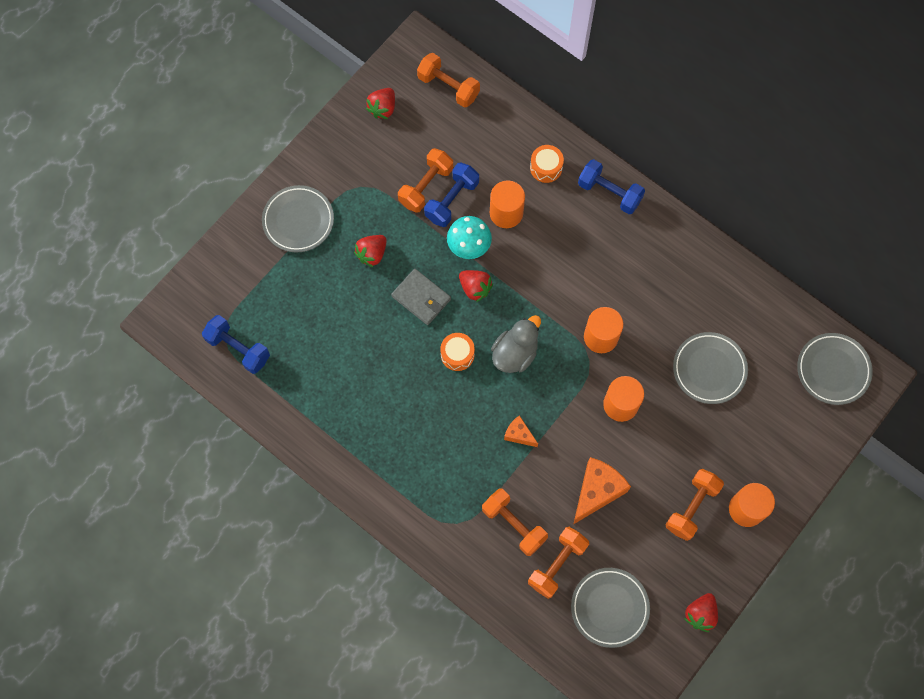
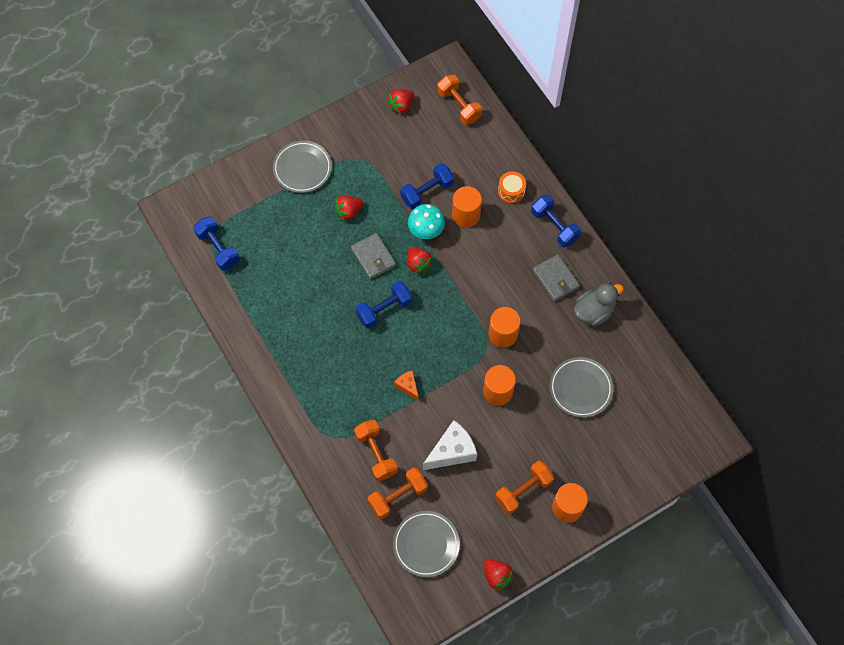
camera: 20 degrees right, 5 degrees down
orange dumbbell [398,148,453,213] -> none
orange drum [440,333,475,371] -> blue dumbbell [355,281,412,329]
grey duck [491,315,541,373] -> grey duck moved to [574,283,624,326]
orange cheese [573,457,631,524] -> white cheese [423,420,477,470]
red strawberry [684,593,718,632] -> red strawberry turned 90 degrees counterclockwise [484,559,514,591]
grey plate [797,333,873,405] -> none
none -> grey wallet [533,254,580,301]

